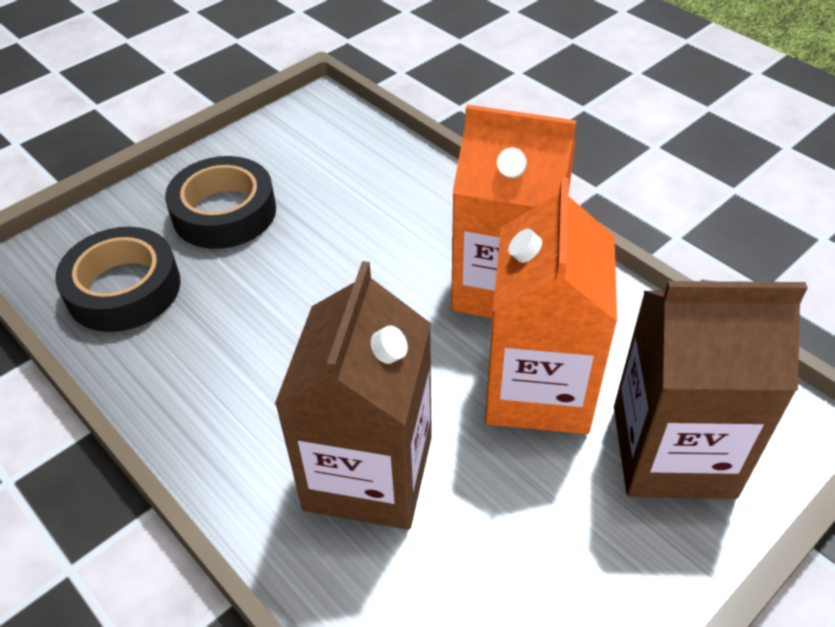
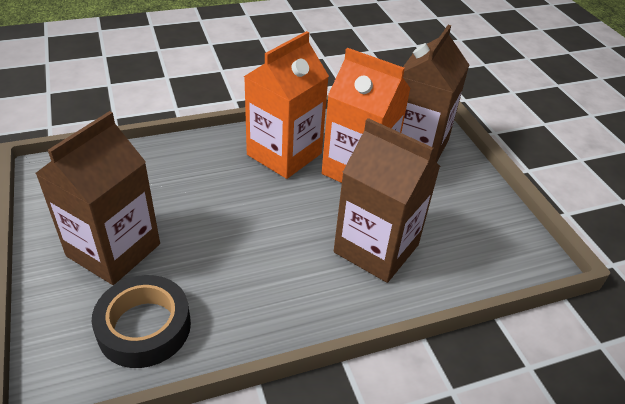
camera: 70 degrees left, 5 degrees down
black tape [165,156,276,249] -> brown carton [35,111,160,285]

